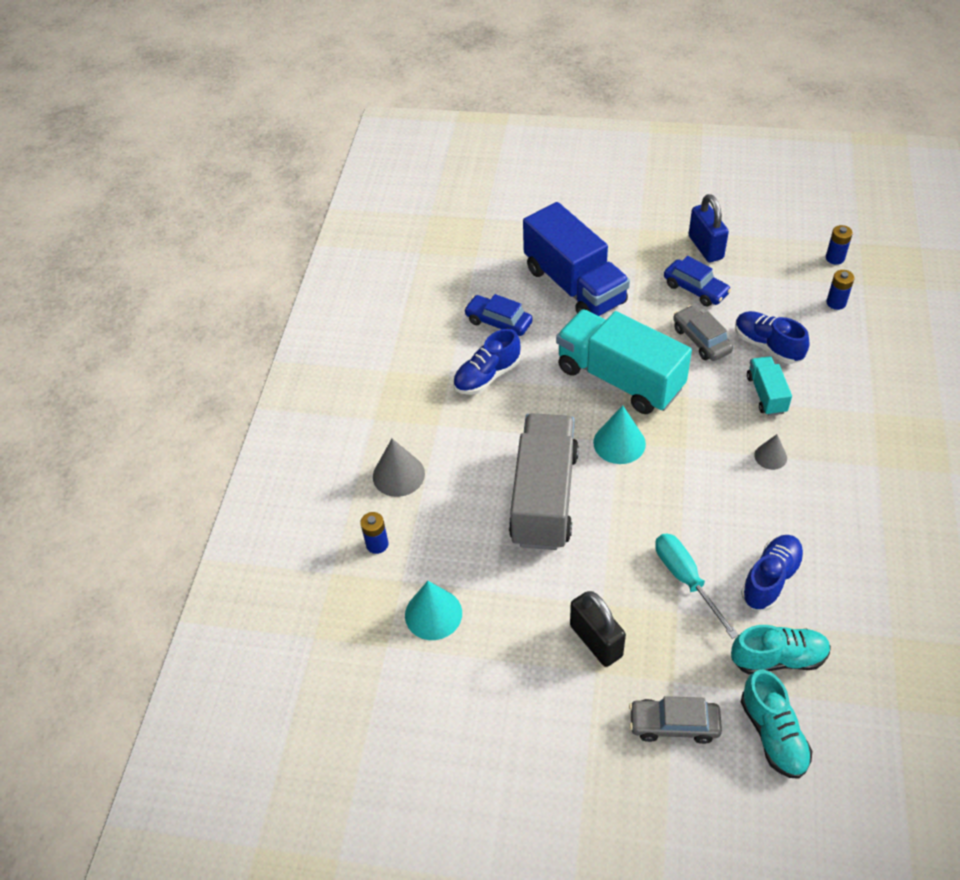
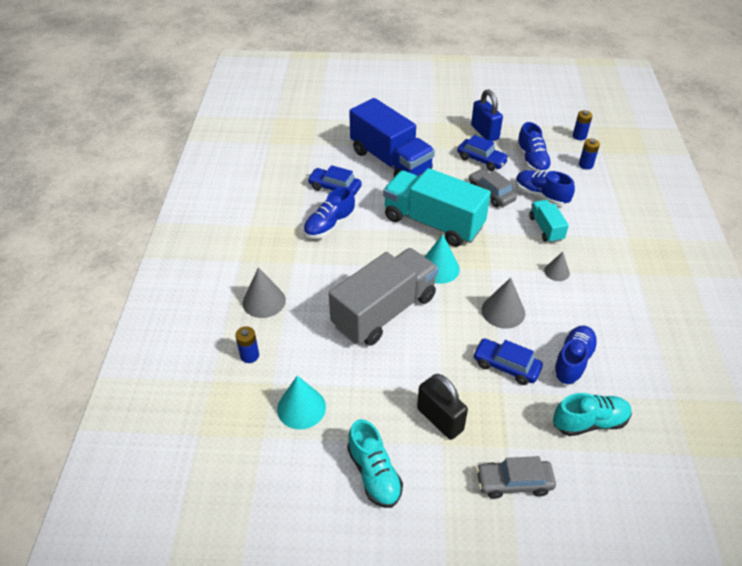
camera: 10 degrees left, 5 degrees down
grey truck [509,413,579,550] -> grey truck turned 45 degrees clockwise [329,248,438,346]
turquoise screwdriver [655,533,739,639] -> blue car [473,338,543,385]
turquoise shoe [741,670,813,779] -> turquoise shoe moved to [347,419,403,508]
none -> grey cone [482,278,525,329]
none -> blue shoe [516,122,552,172]

